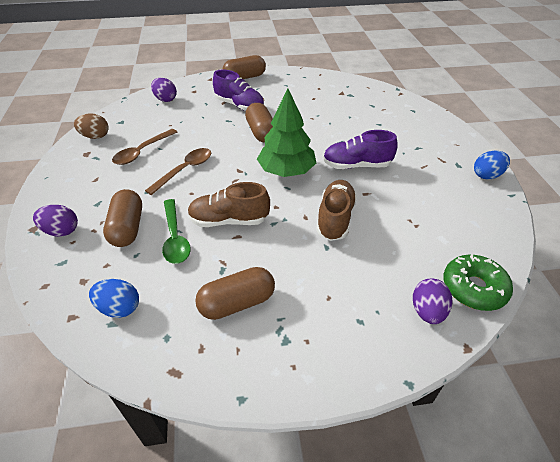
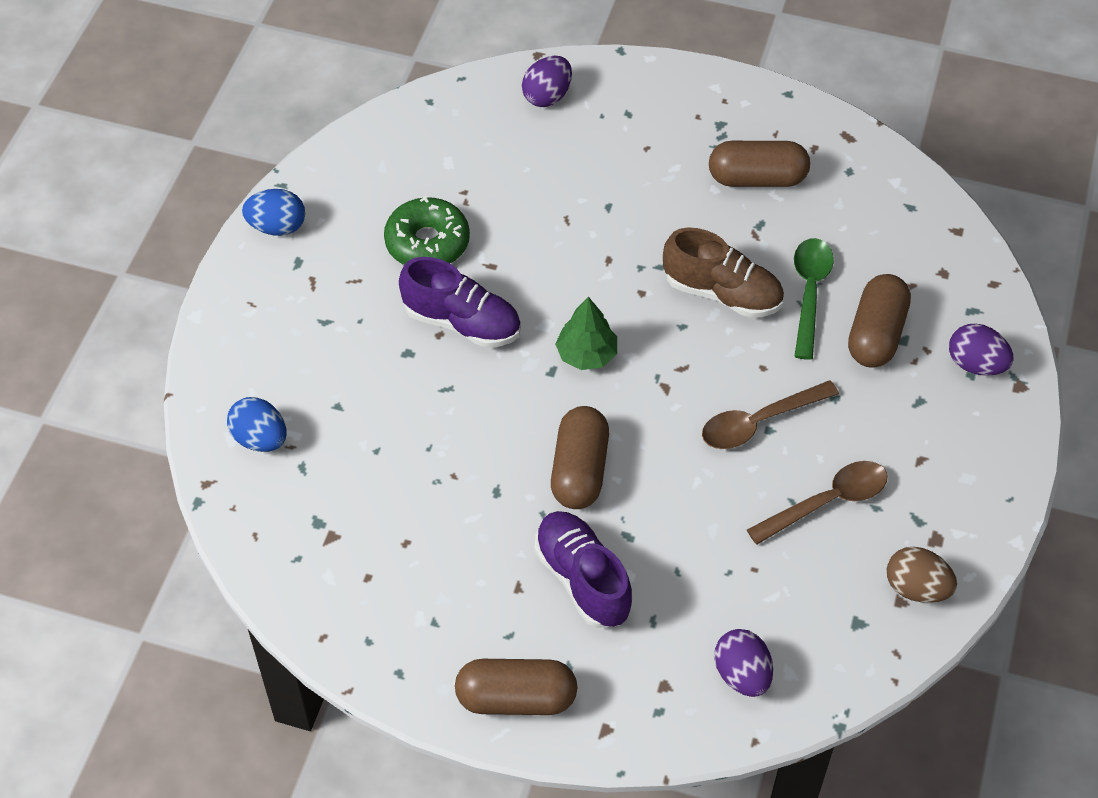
camera: 155 degrees left, 10 degrees up
blue egg [89,279,139,318] -> blue egg moved to [227,397,286,452]
green tree [257,89,316,177] -> green tree [555,297,617,370], size x0.59
brown shoe [316,180,357,241] -> none
green donut [443,254,513,311] -> green donut moved to [384,196,470,265]

